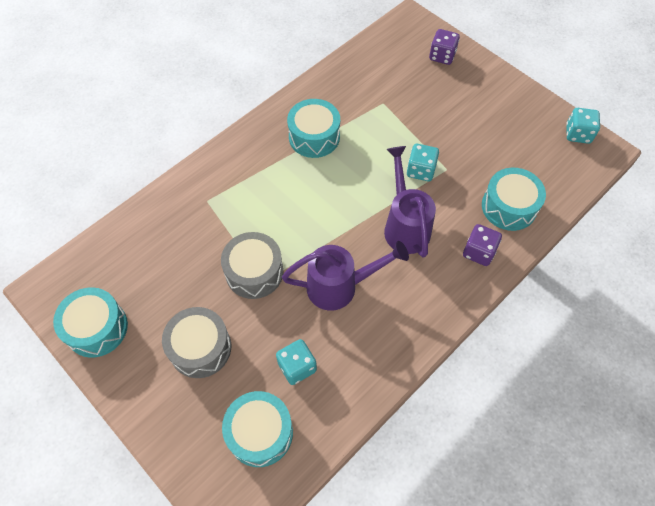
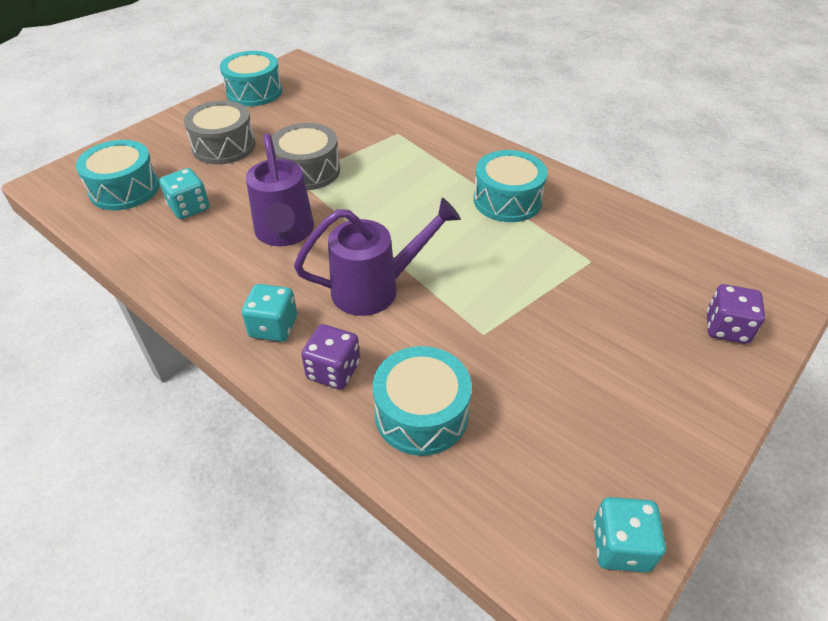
camera: 85 degrees right, 15 degrees down
turquoise dice [407,144,439,181] -> turquoise dice moved to [242,284,297,342]

